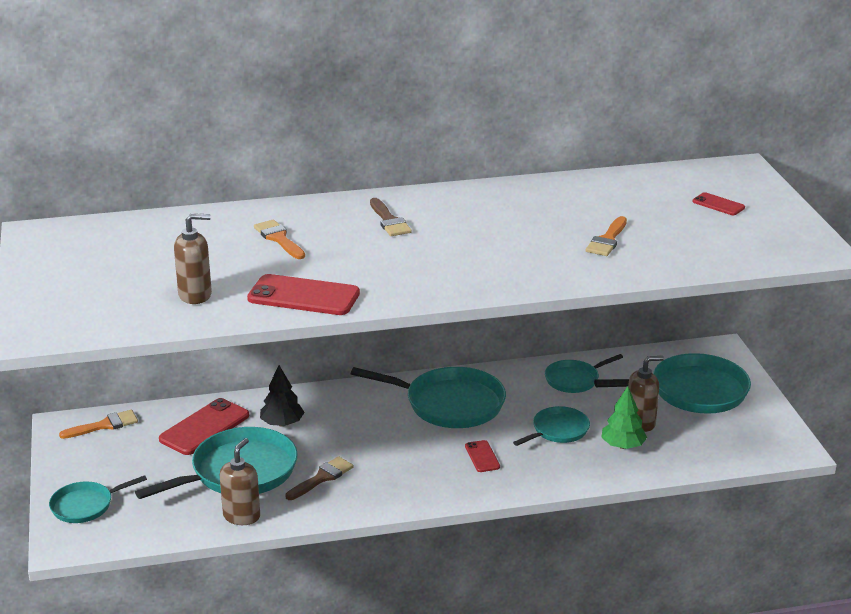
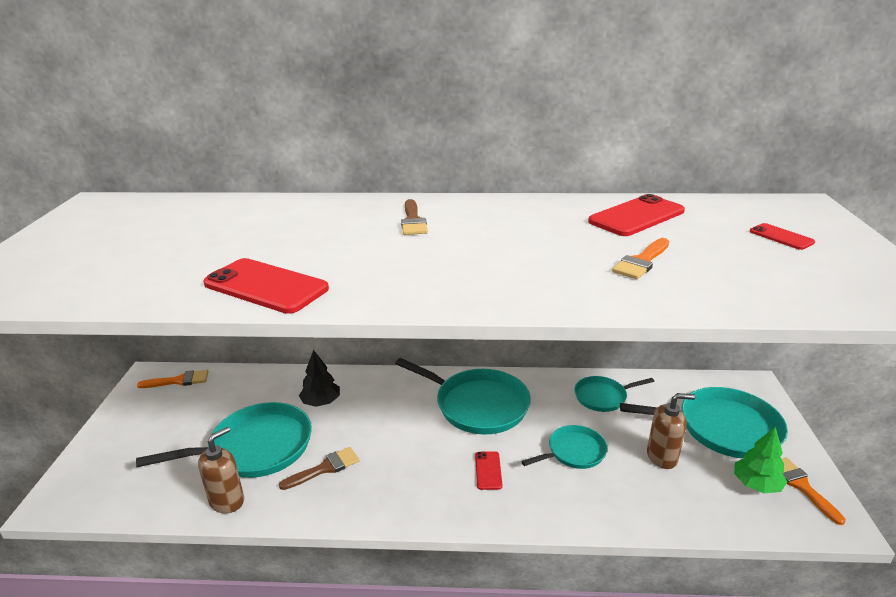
camera: 15 degrees right, 0 degrees up
turquoise pan [49,475,147,523] -> none
red phone [159,398,249,455] -> red phone moved to [588,194,685,236]
brown soap dispenser [174,213,212,304] -> none
orange brush [254,220,305,259] -> orange brush moved to [782,458,846,525]
green tree [601,386,647,449] -> green tree moved to [734,427,787,493]

